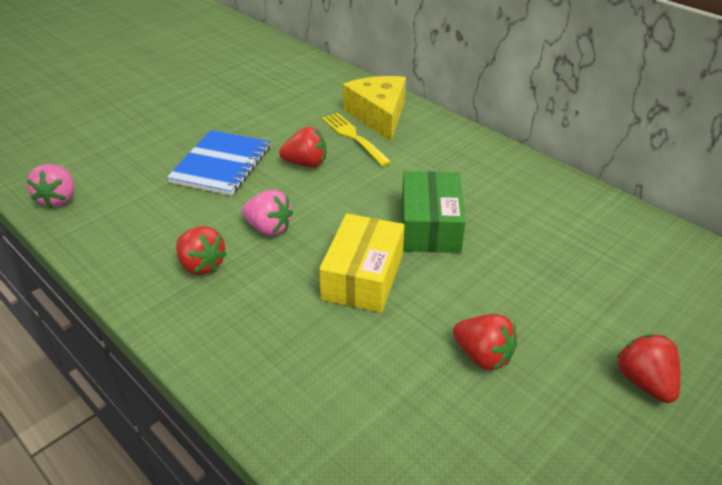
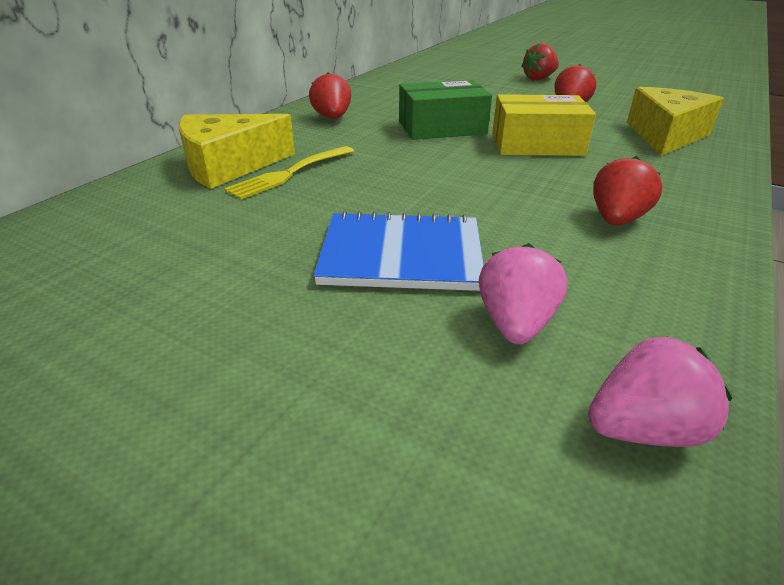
camera: 105 degrees left, 5 degrees down
pink strawberry [242,190,293,236] -> pink strawberry moved to [479,243,567,344]
red strawberry [279,127,326,168] -> red strawberry moved to [309,72,351,119]
none -> yellow cheese [627,87,724,156]

